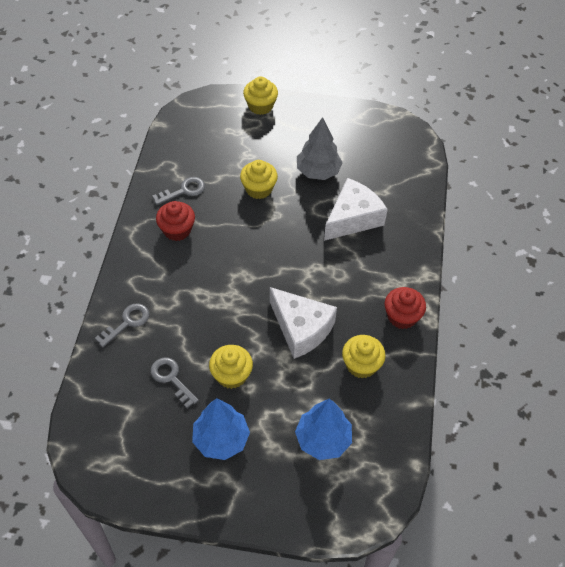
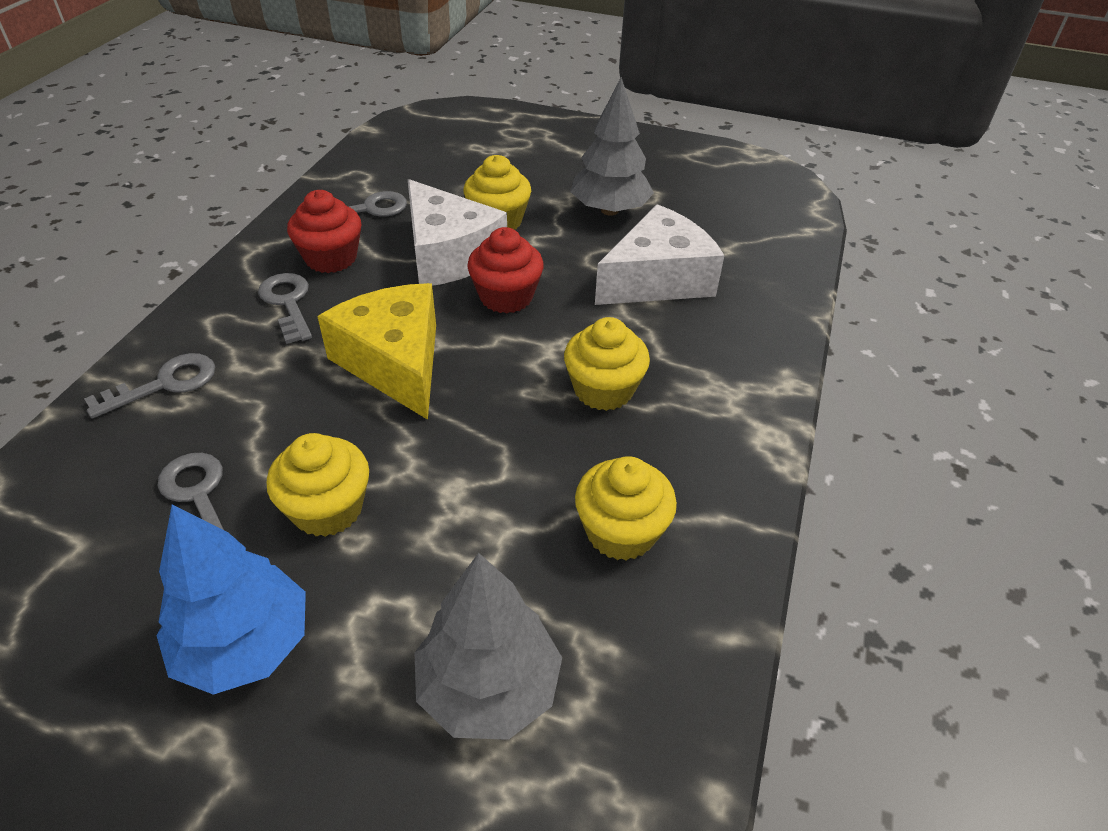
camera: 10 degrees right, 10 degrees down
yellow cupcake [243,76,278,115] -> yellow cupcake moved to [564,317,650,411]
white cheese [270,287,337,359] -> white cheese moved to [408,179,507,286]
blue tree [295,399,352,460] -> grey tree [414,553,562,740]
red cupcake [385,287,426,329] -> red cupcake moved to [467,227,544,313]
none -> grey key [258,273,312,344]
none -> yellow cheese [317,283,436,420]

